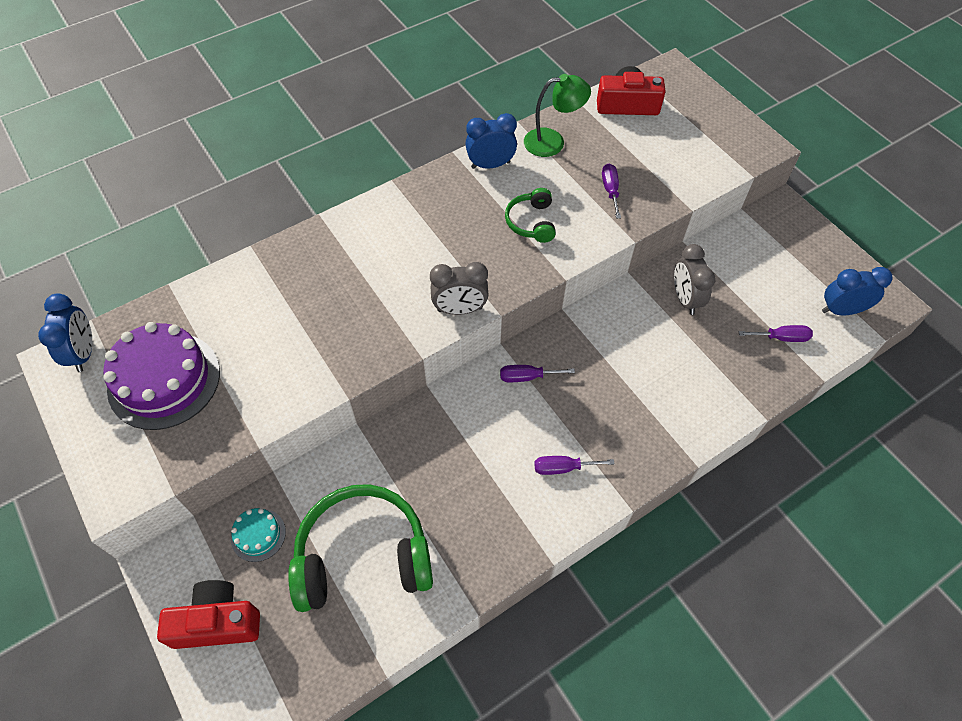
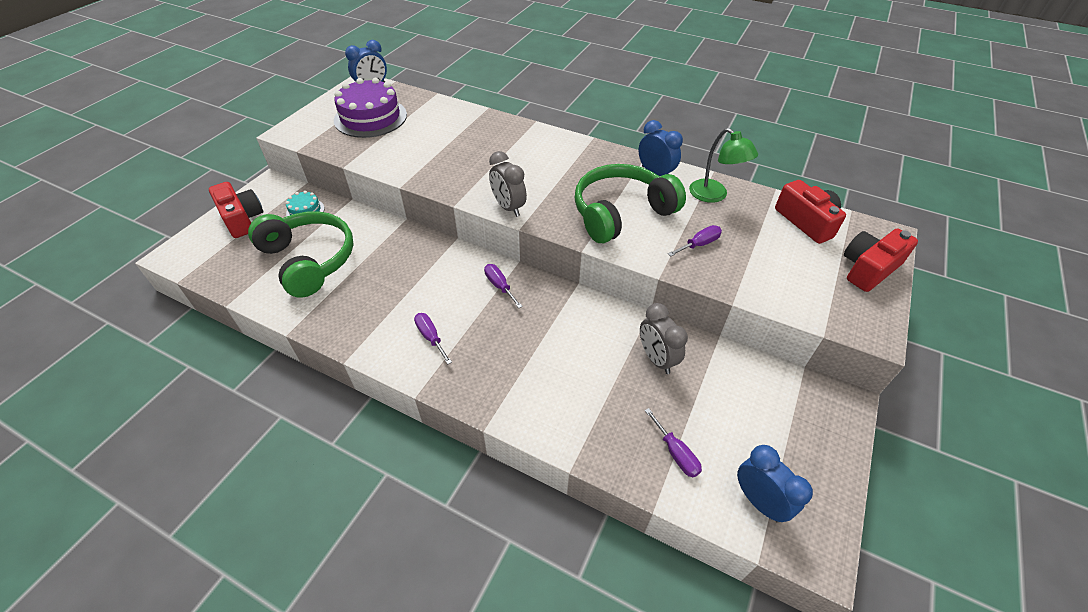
camera: 60 degrees right, 10 degrees down
green headphones [505,188,556,243] -> green headphones [575,164,686,243], size x2.00
grey clock [674,244,716,315] -> grey clock turned 75 degrees counterclockwise [640,303,688,374]
none -> red camera [844,228,918,292]

